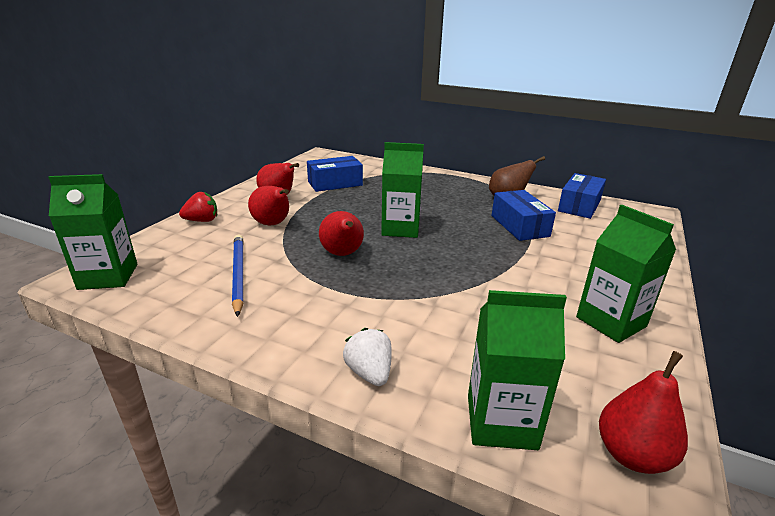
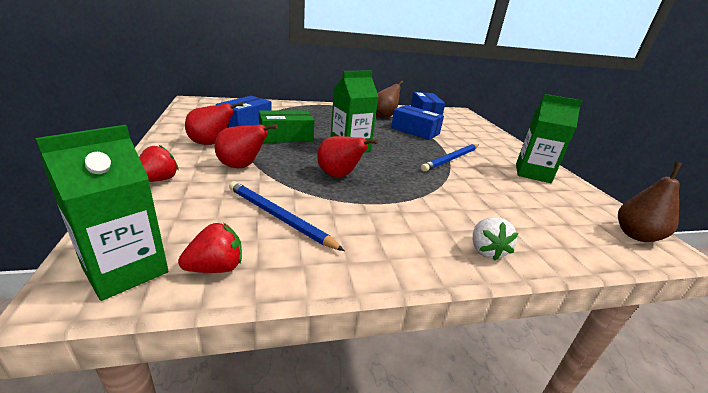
camera: 40 degrees left, 0 degrees up
white strawberry [343,328,392,386] -> white strawberry turned 120 degrees counterclockwise [473,217,518,261]
green carton [468,290,567,450] -> none
red pear [599,351,688,474] -> brown pear [618,162,682,242]
none -> red strawberry [178,223,242,273]
none -> green box [259,111,314,143]
none -> blue pencil [421,144,478,172]

